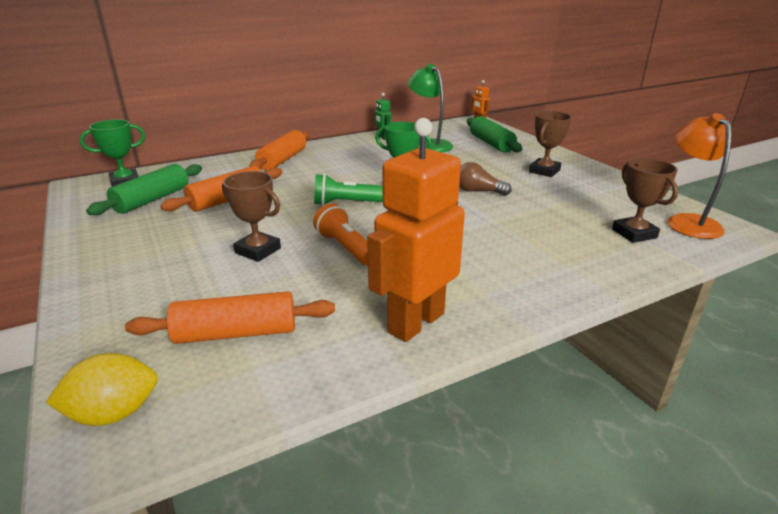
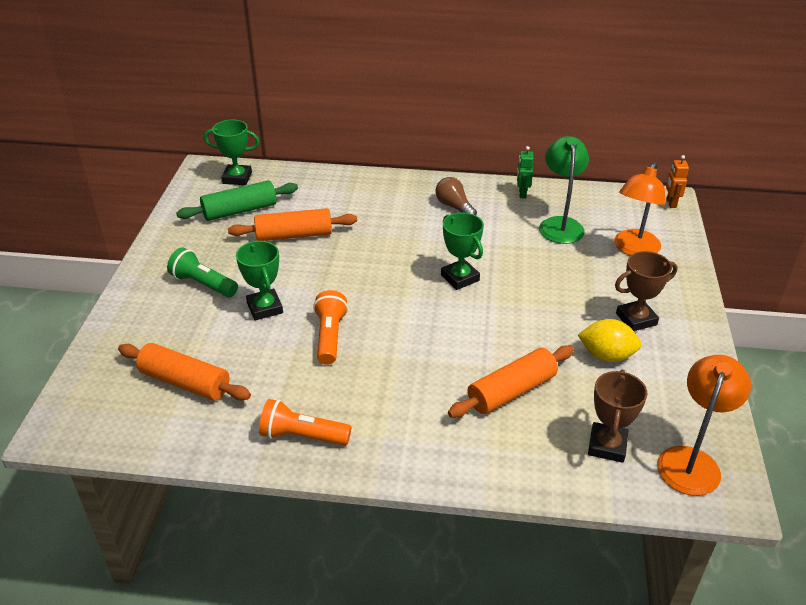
camera: 35 degrees right, 10 degrees up
yellow lemon [46,353,158,426] -> yellow lemon moved to [578,319,641,362]
brown trophy [222,171,281,262] -> green trophy [236,241,283,321]
orange rolling pin [249,130,310,171] -> orange rolling pin moved to [448,345,574,418]
green flashlight [314,174,383,206] -> green flashlight moved to [167,247,238,297]
orange robot [367,118,465,342] -> orange flashlight [259,399,351,445]
brown light bulb [459,162,512,196] -> brown light bulb moved to [436,177,477,215]
green rolling pin [467,116,522,153] -> orange lamp [614,162,666,256]

